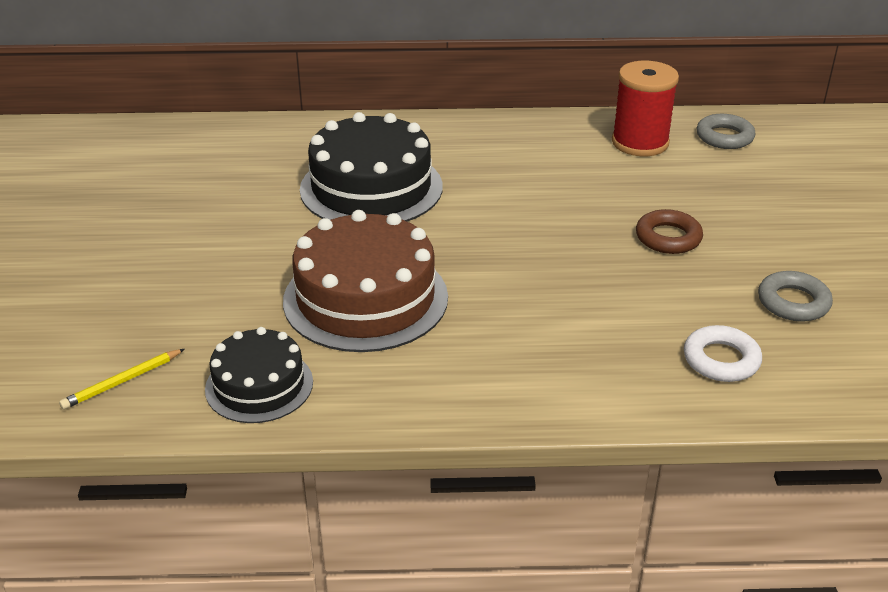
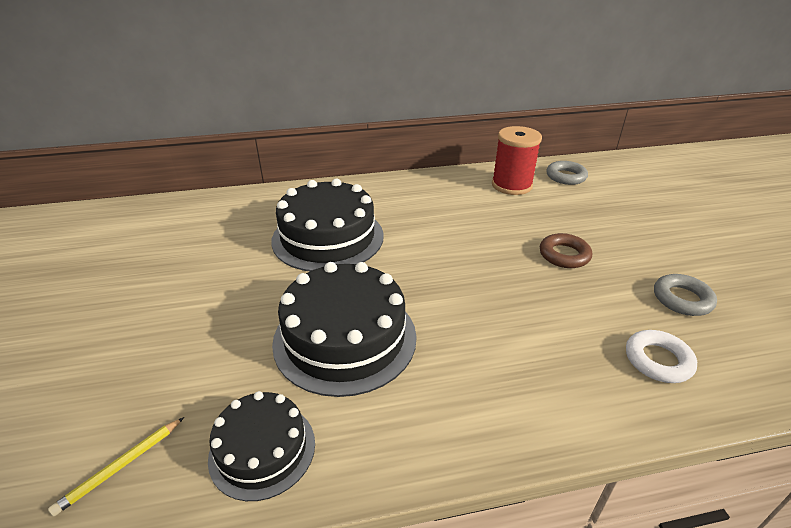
camera: 10 degrees left, 0 degrees up
brown cake [283,210,448,352] -> black cake [272,262,417,397]

